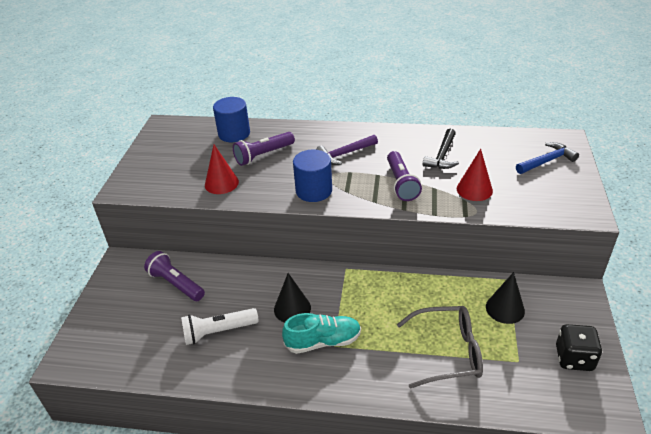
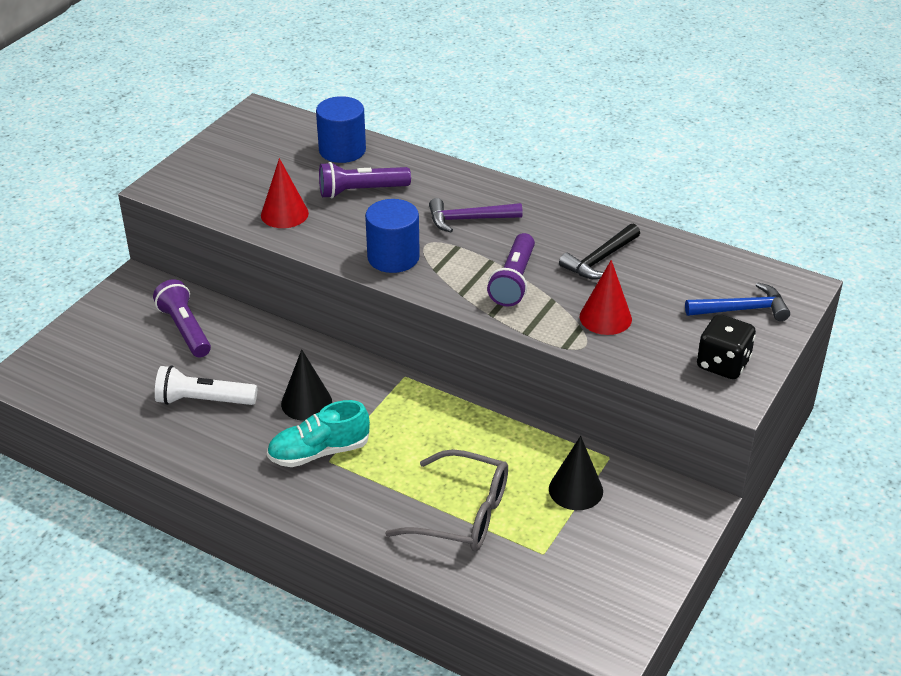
camera: 20 degrees right, 0 degrees up
turquoise shoe [282,313,361,354] -> turquoise shoe turned 150 degrees clockwise [267,400,370,467]
black dice [556,324,602,371] -> black dice moved to [697,314,756,379]

